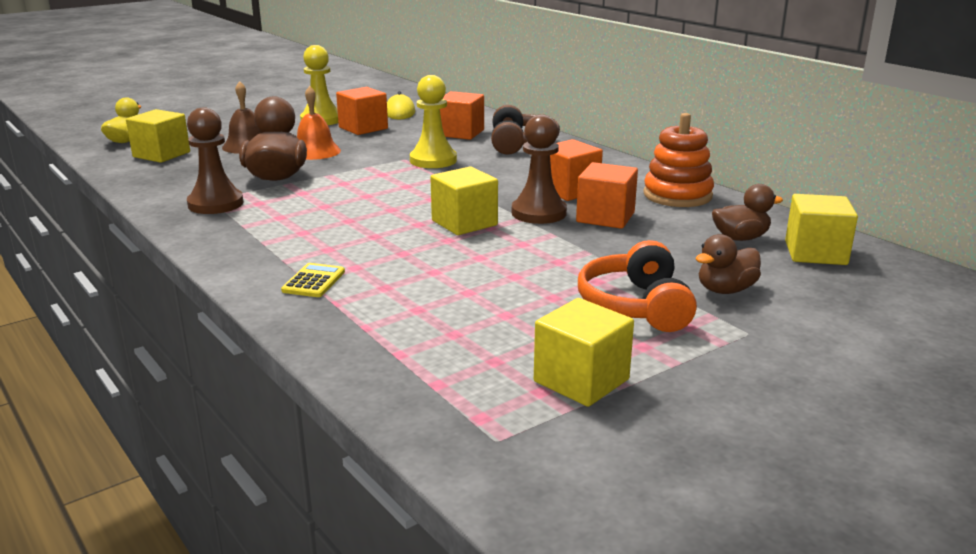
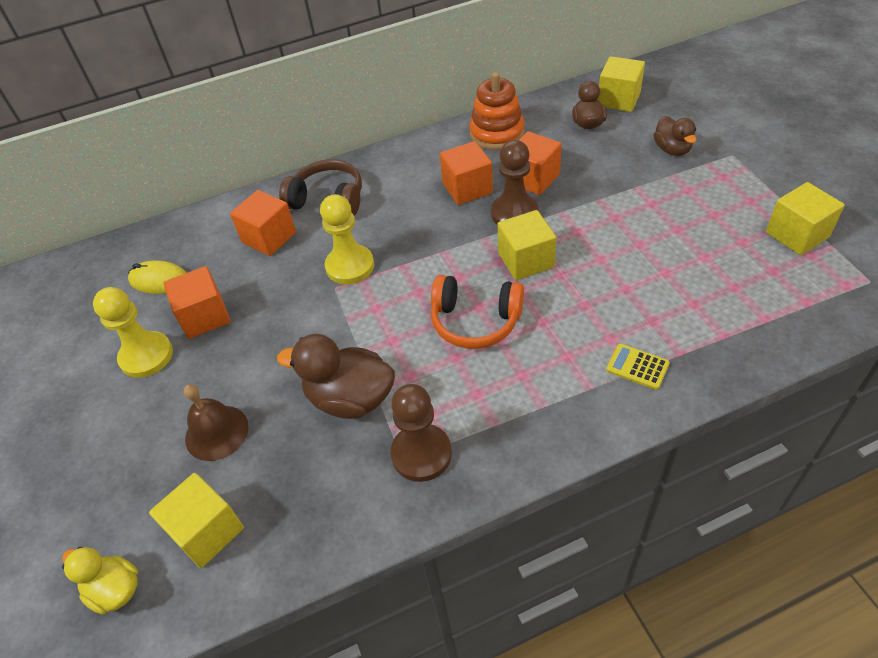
camera: 70 degrees left, 25 degrees up
orange bell [297,86,341,160] -> none
orange headphones [578,240,697,332] -> orange headphones moved to [431,275,524,349]

